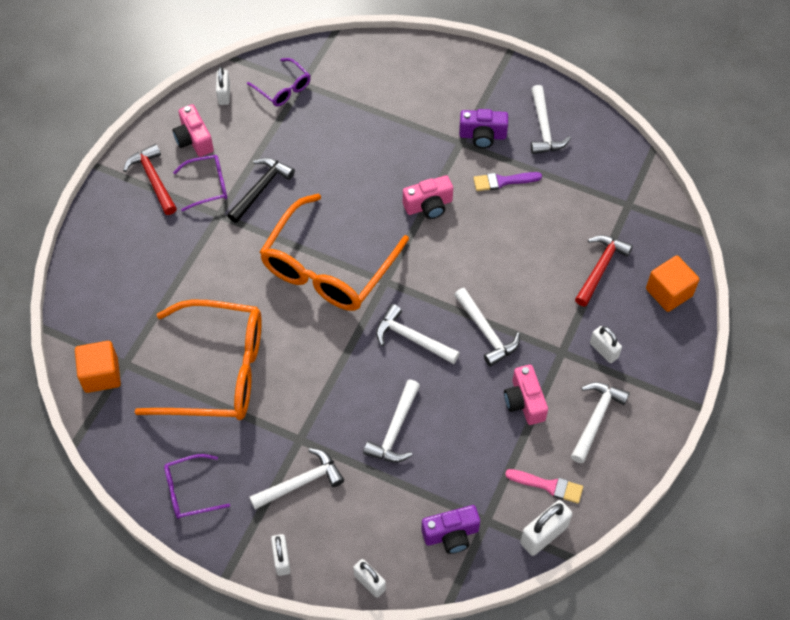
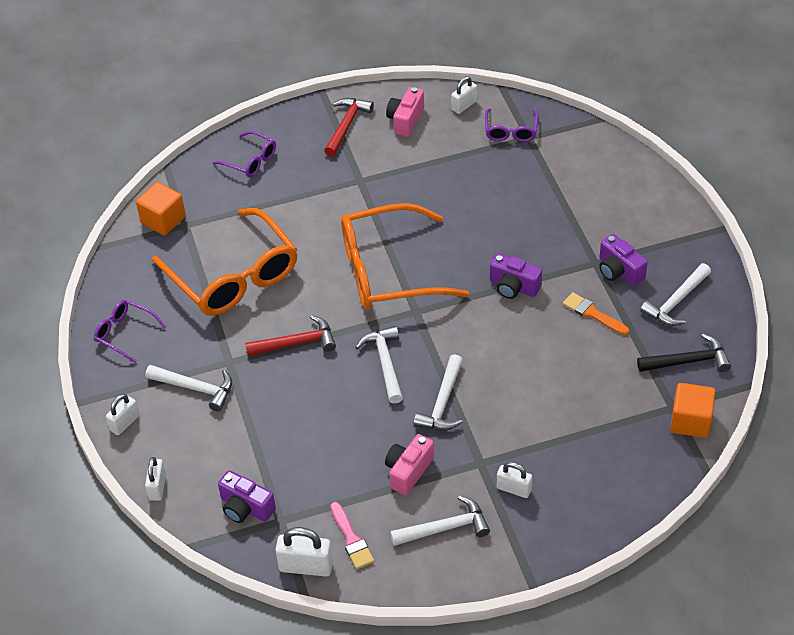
camera: 50 degrees right, 10 degrees down
purple glasses [173,155,227,212] -> purple glasses moved to [212,131,276,177]
black hammer [227,158,295,223] -> black hammer moved to [637,334,731,372]
white hammer [363,380,420,462] -> none
pink camera [403,175,453,219] -> purple camera [490,253,542,299]
purple brush [473,172,542,191] -> orange brush [563,292,629,335]
red hammer [575,235,633,307] -> red hammer moved to [245,315,336,356]
white padlock [590,326,622,363] -> white padlock turned 75 degrees counterclockwise [497,462,532,498]
orange cube [646,255,699,312] -> orange cube moved to [670,383,716,438]

